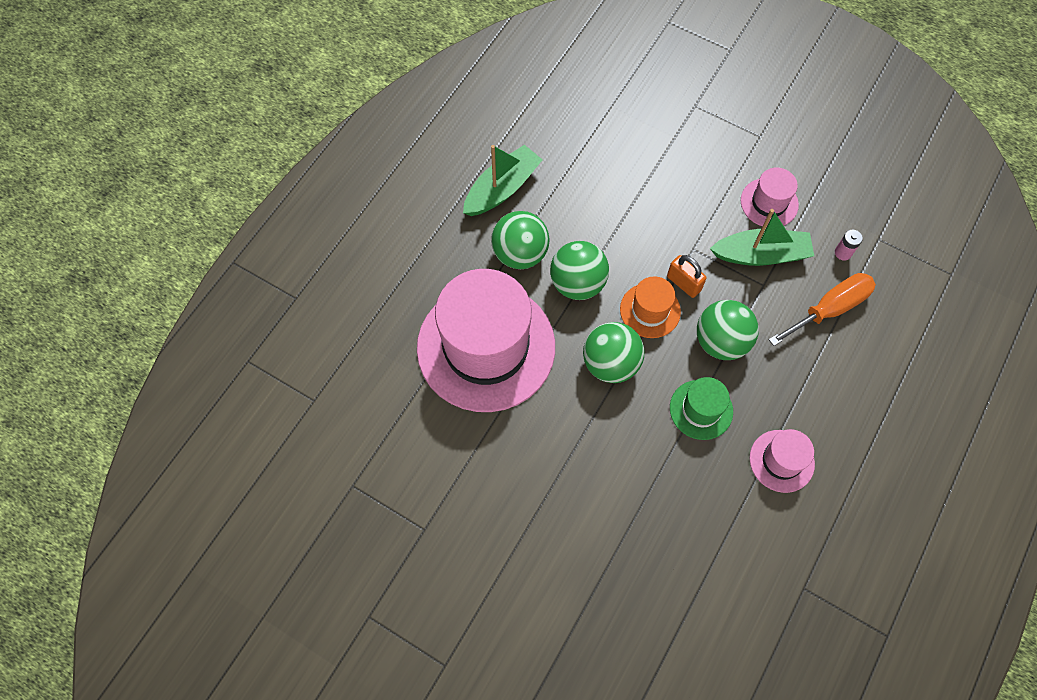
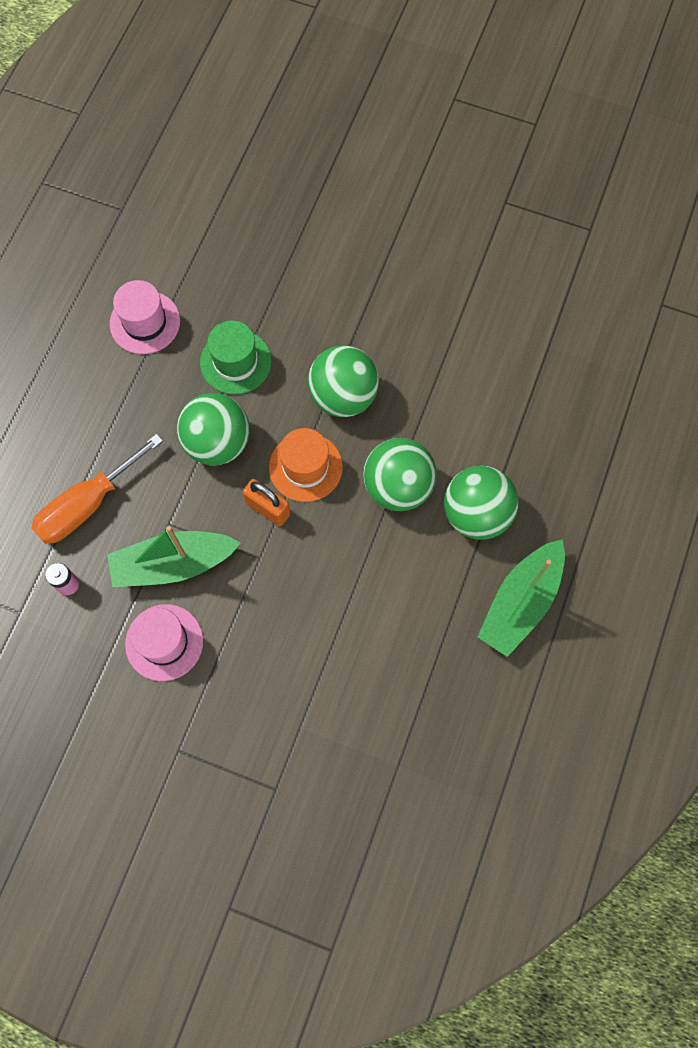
camera: 170 degrees right, 5 degrees up
pink hat [417,269,555,412] -> none

